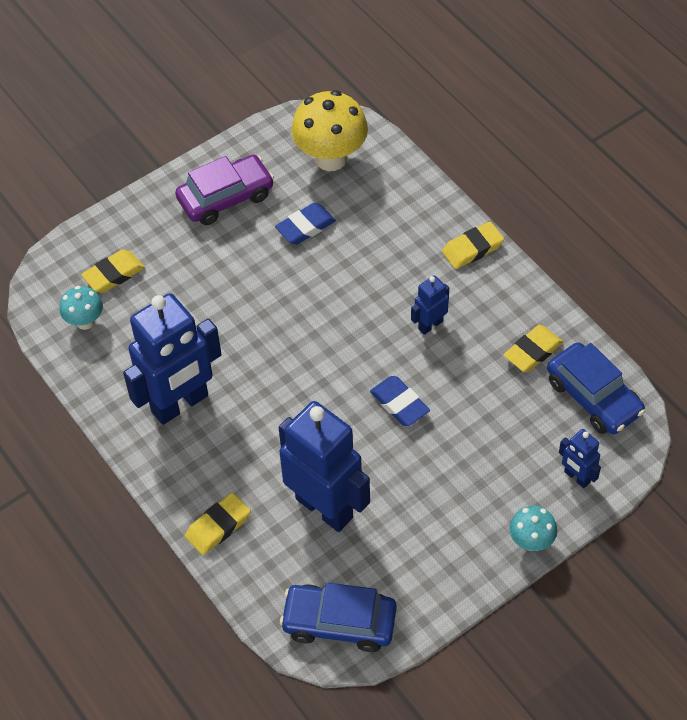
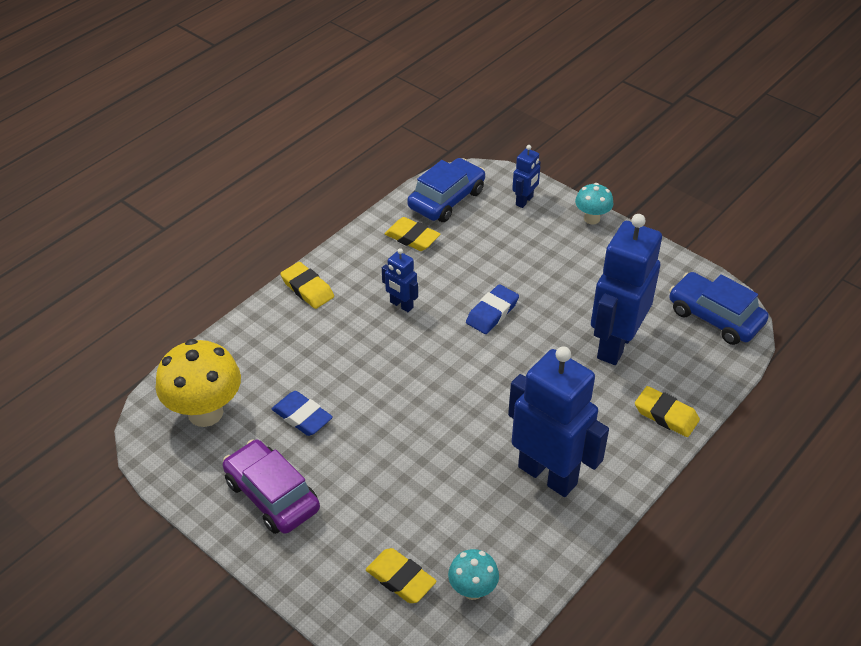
camera: 105 degrees left, 10 degrees down
blue car [280,583,397,652] -> blue car turned 135 degrees clockwise [669,272,769,345]

